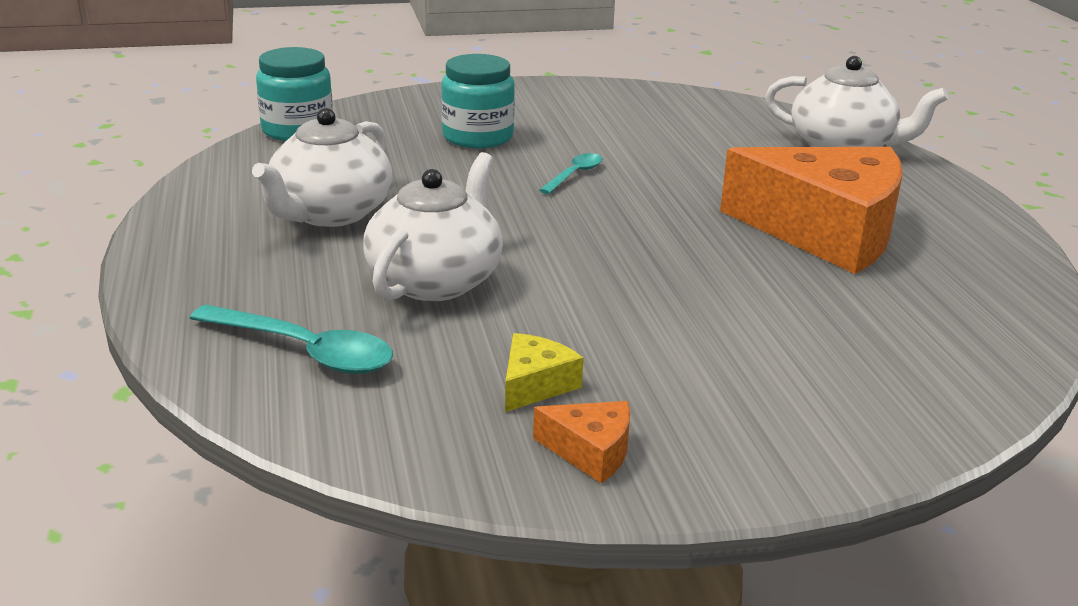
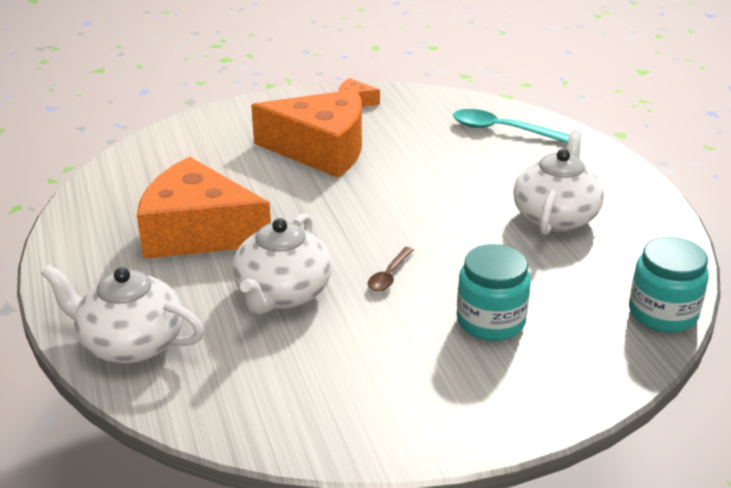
camera: 175 degrees right, 5 degrees up
white teapot [363,152,503,301] -> white teapot moved to [232,213,332,314]
yellow cheese [505,333,583,412] -> none
turquoise spoon [539,153,602,194] -> brown spoon [368,247,414,292]
none -> orange cheese [251,89,362,178]

